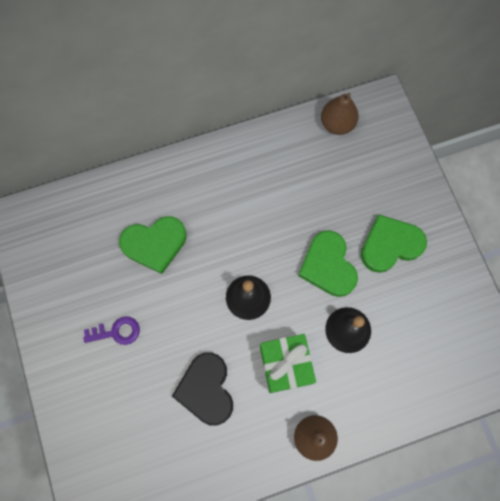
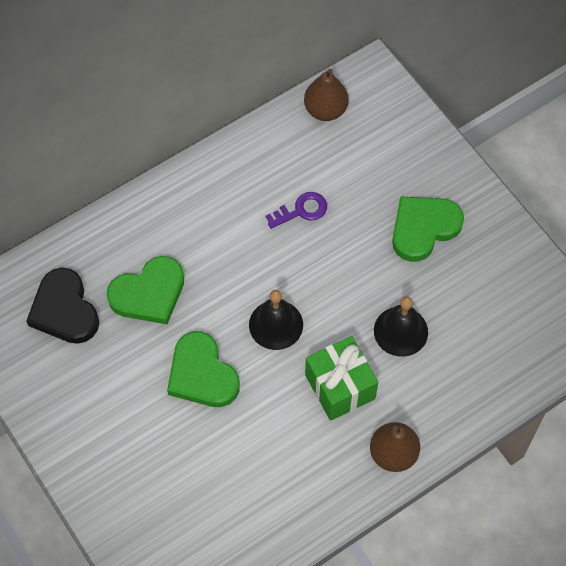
camera: 15 degrees left, 10 degrees down
purple key [84,316,140,345] -> purple key moved to [266,192,327,229]
black heart [172,352,233,426] -> black heart moved to [26,268,99,344]
green heart [298,230,358,297] -> green heart moved to [167,331,240,407]

